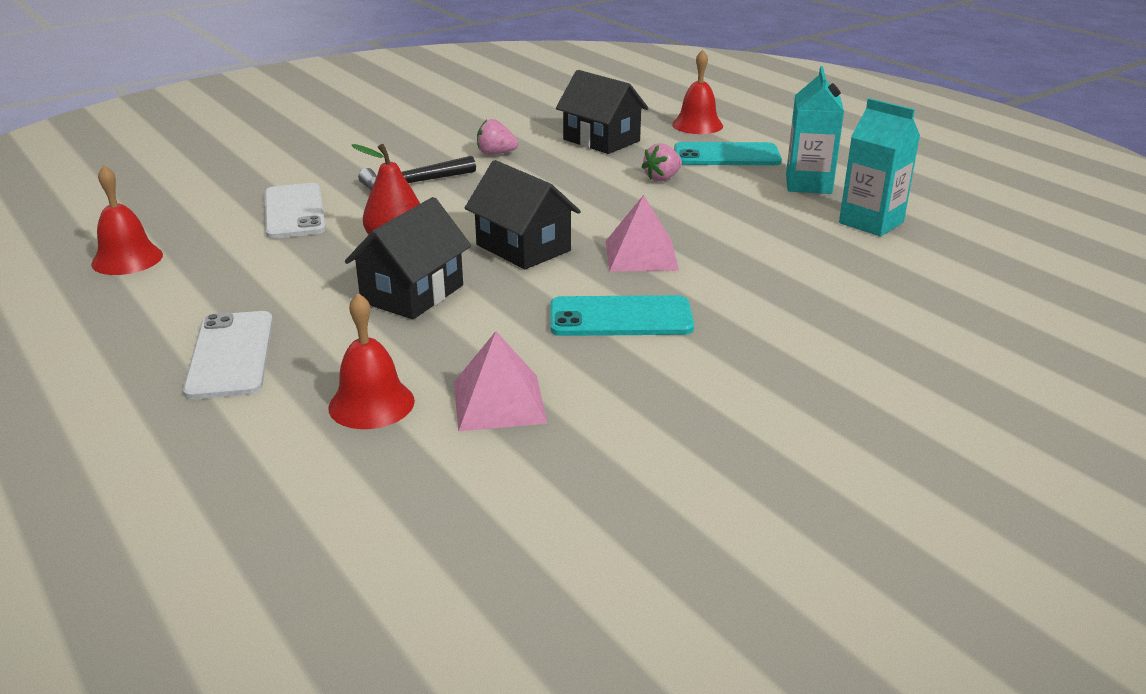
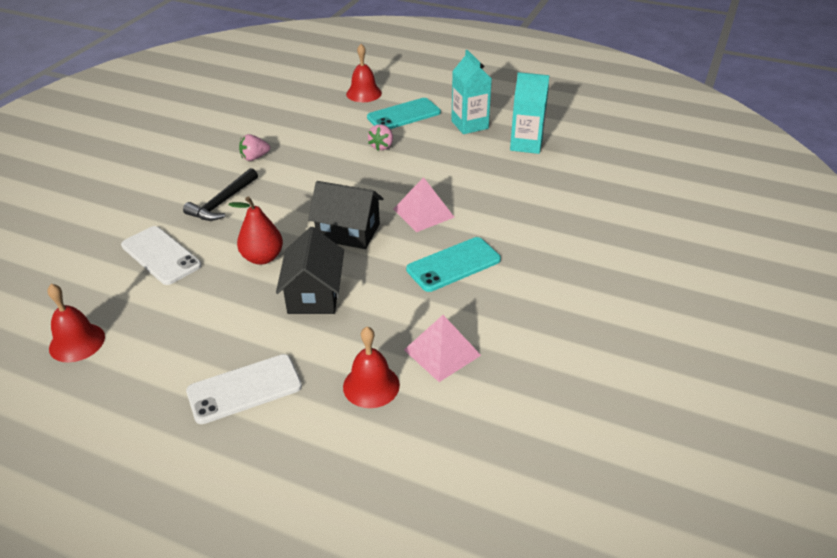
camera: 30 degrees left, 10 degrees up
white phone [183,311,273,400] -> white phone turned 75 degrees counterclockwise [186,354,302,424]
black house [556,70,649,154] -> none

